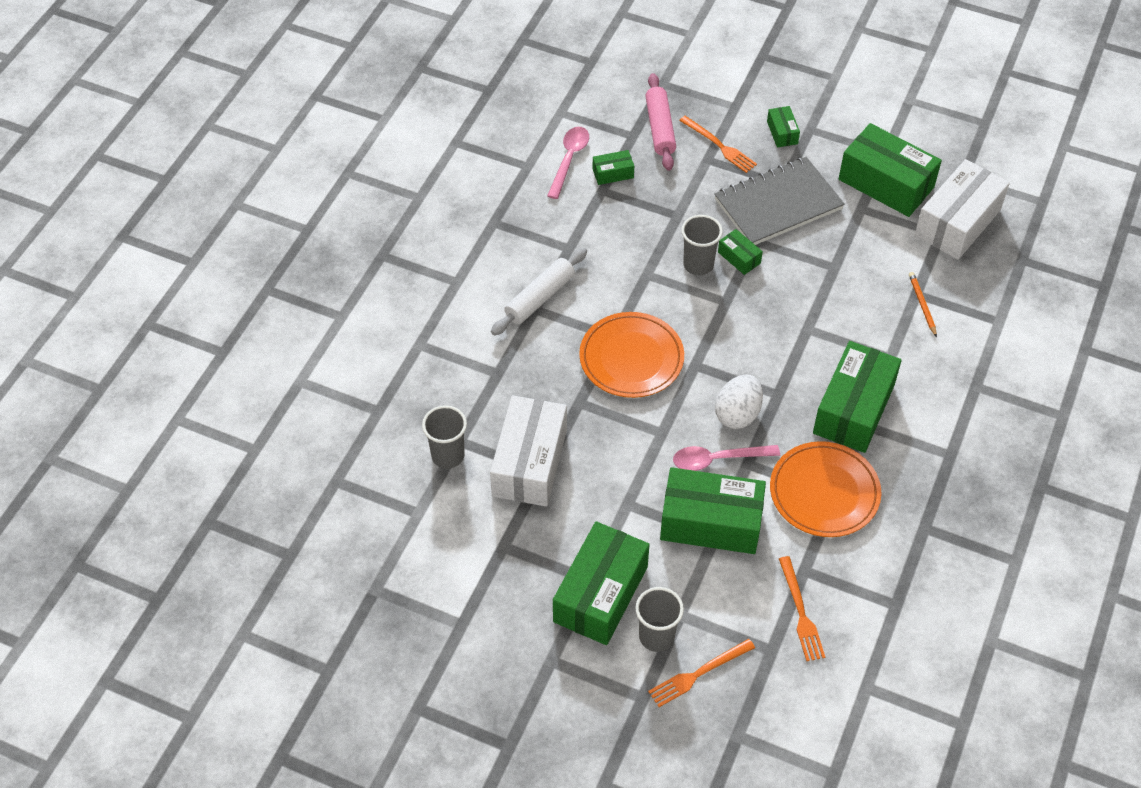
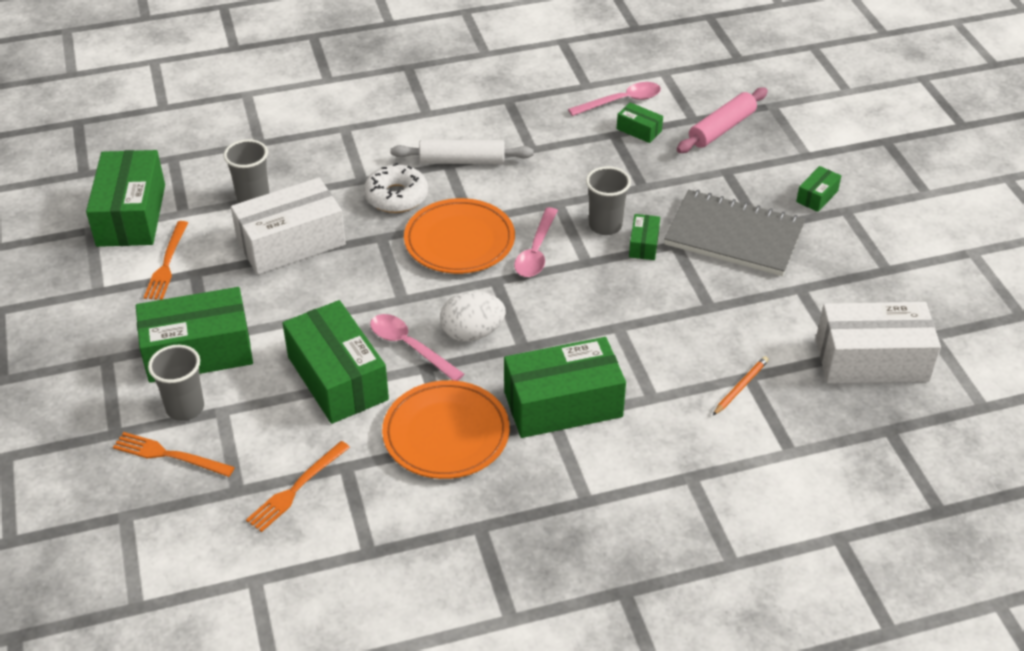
camera: 50 degrees right, 10 degrees down
orange fork [679,116,757,173] -> orange fork moved to [144,221,188,300]
green box [839,123,942,217] -> green box moved to [86,150,165,247]
none -> white donut [364,163,428,213]
none -> pink spoon [514,207,558,277]

